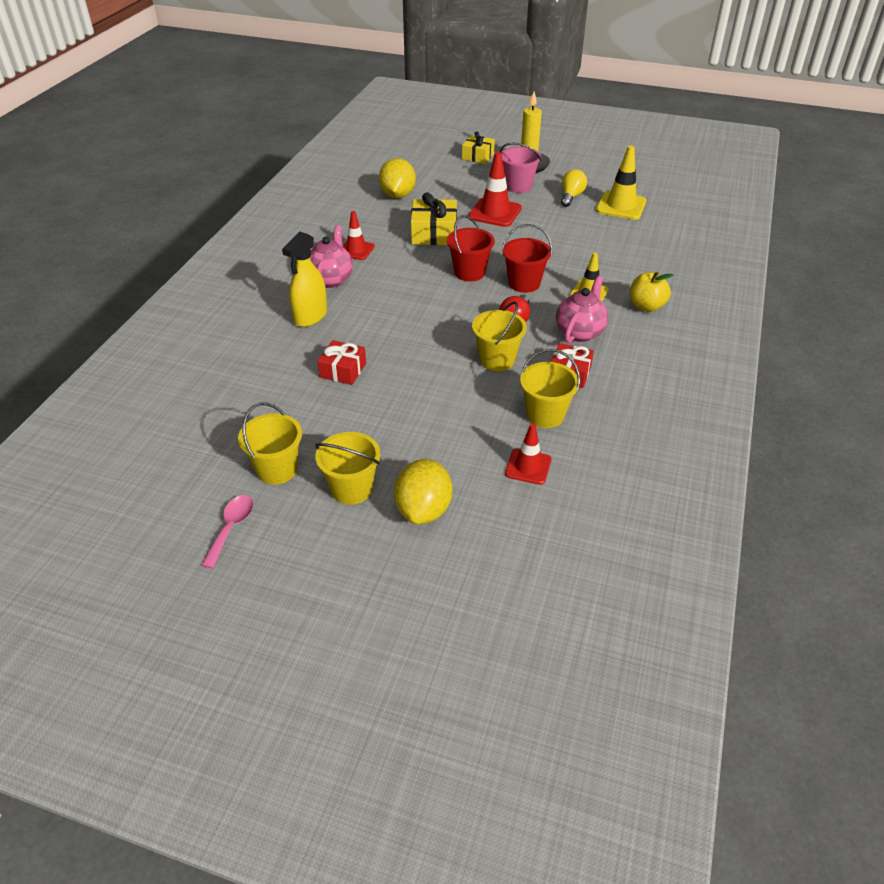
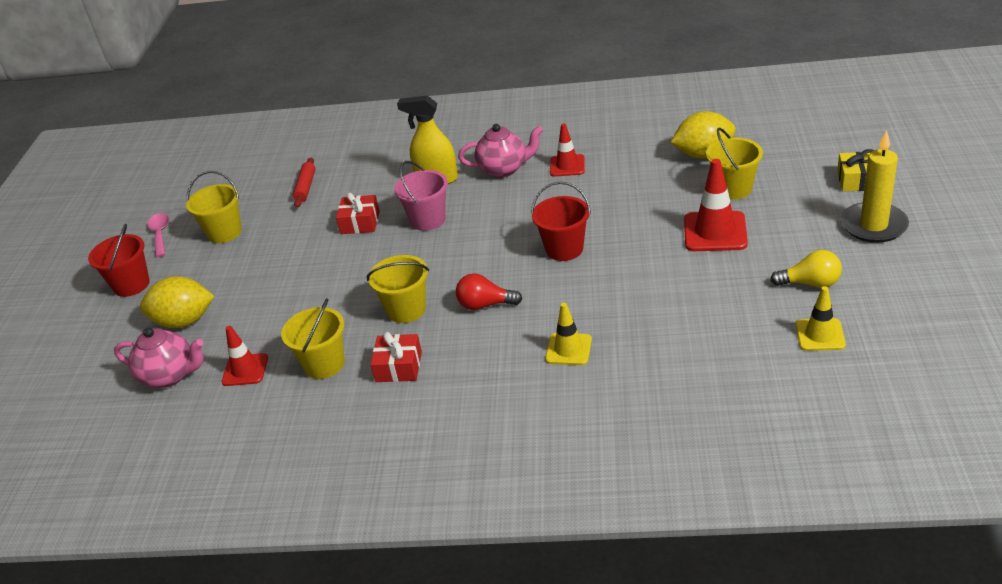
camera: 80 degrees right, 5 degrees down
pink spoon [202,495,254,569] -> pink spoon turned 105 degrees counterclockwise [147,213,169,258]
yellow bucket [315,432,380,505] -> yellow bucket moved to [706,128,763,200]
yellow gift [411,192,457,245] -> none
pink bucket [500,143,541,193] -> pink bucket moved to [394,161,448,231]
red bucket [502,224,552,293] -> red bucket moved to [88,224,150,297]
pink teapot [556,275,608,343] -> pink teapot moved to [114,328,204,388]
yellow traffic cone [596,146,646,220] -> yellow traffic cone [796,286,846,351], size x0.64
yellow apple [630,272,674,312] -> none
none -> red rolling pin [293,157,315,208]

